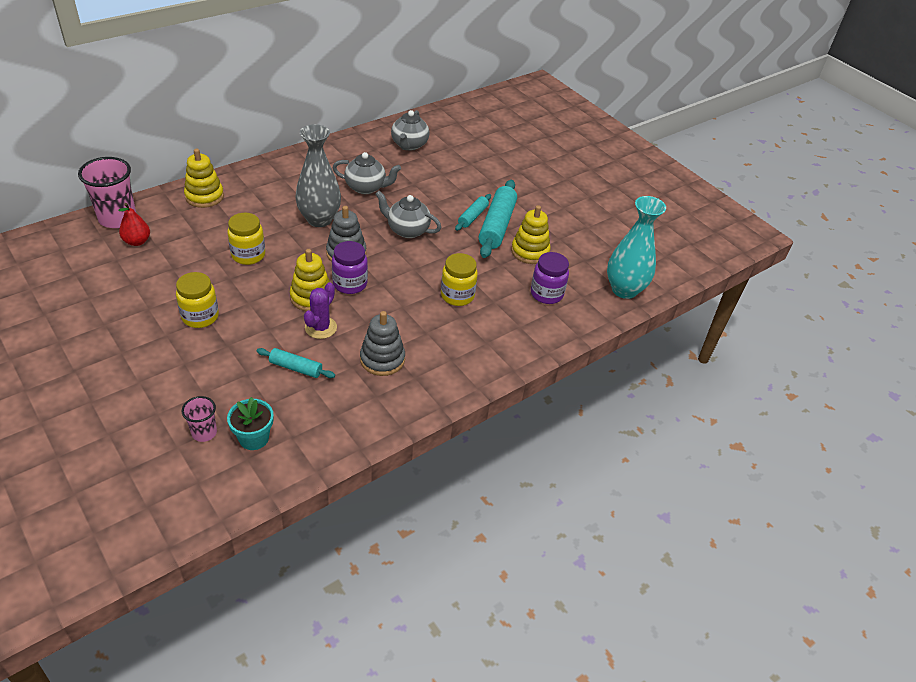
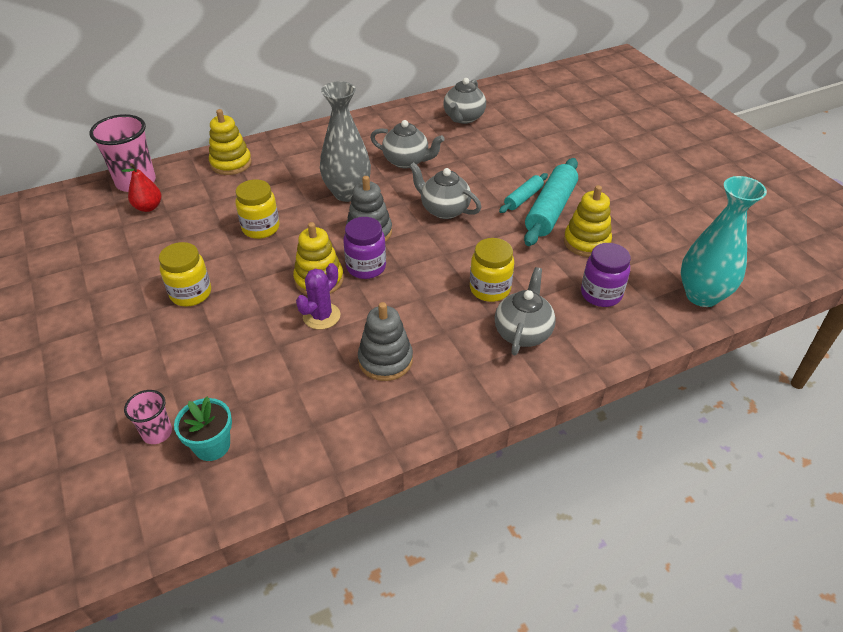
camera: 15 degrees right, 0 degrees up
turquoise rolling pin [257,348,335,378] -> none
none -> grey teapot [495,267,556,355]

